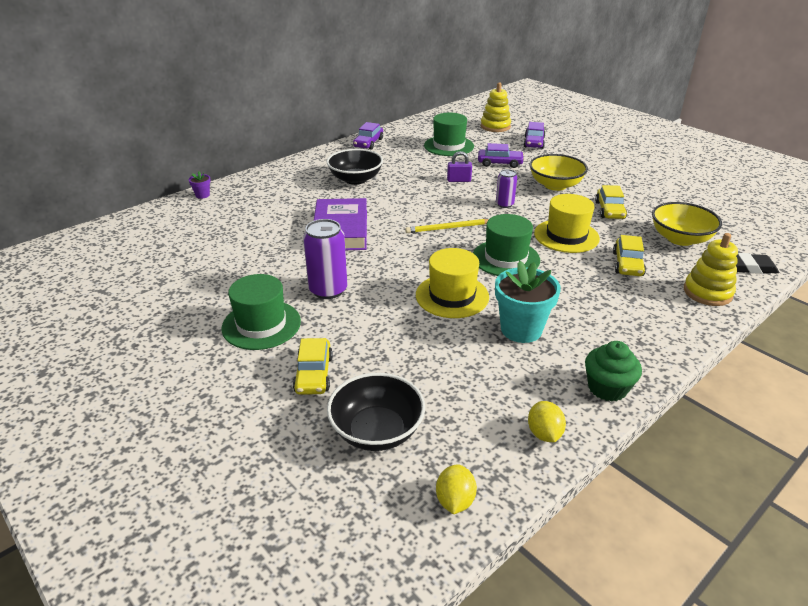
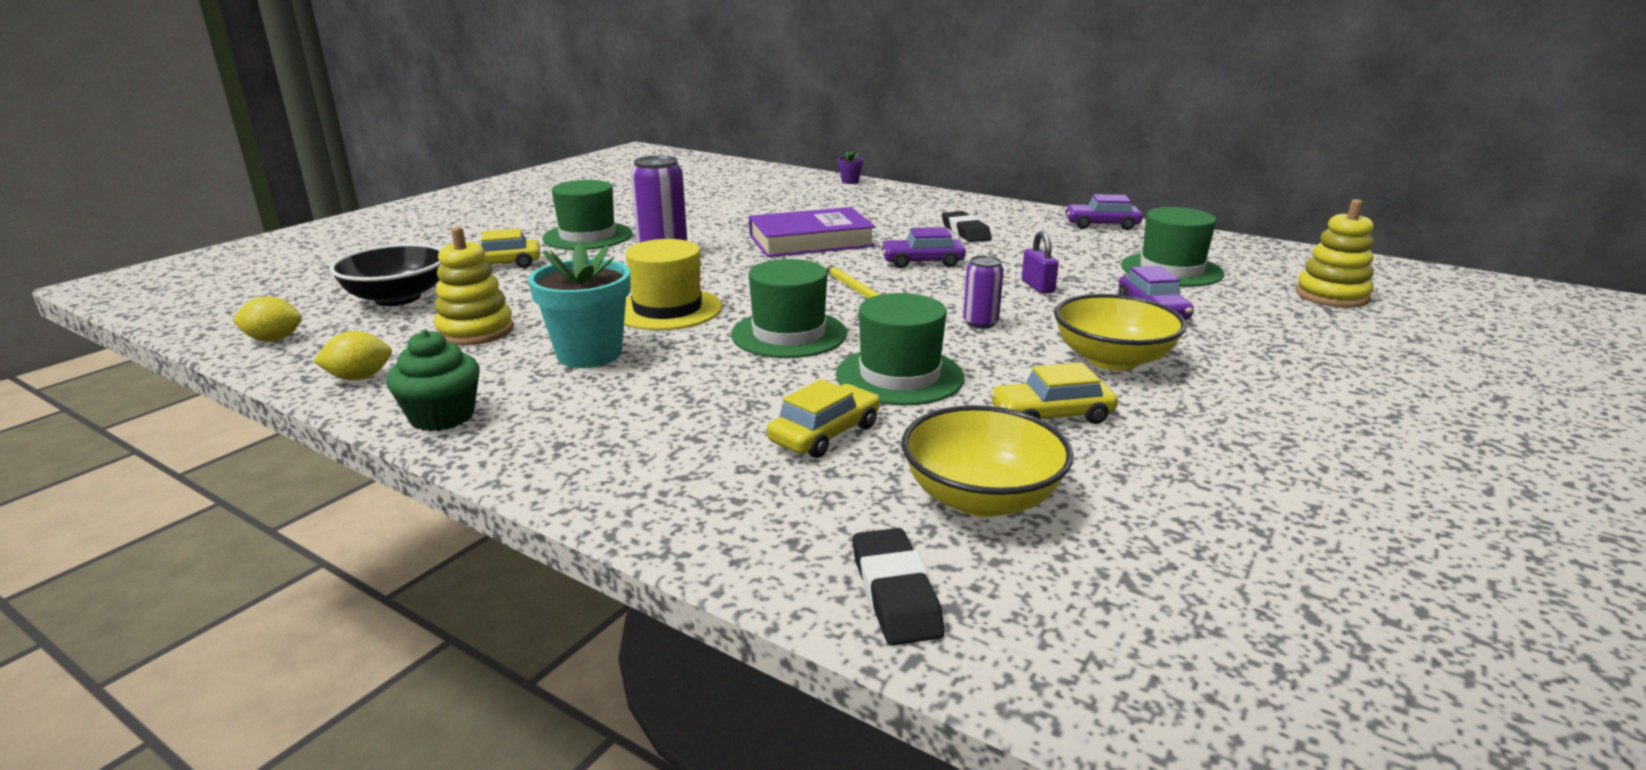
camera: 75 degrees right, 10 degrees down
black bowl [327,149,383,185] -> black eraser [942,211,992,242]
purple car [523,122,545,149] -> purple car moved to [880,227,966,268]
yellow hat [534,194,600,253] -> green hat [836,293,964,405]
yellow car [613,235,646,276] -> yellow car turned 135 degrees clockwise [767,379,880,458]
yellow stacking toy [684,233,738,306] -> yellow stacking toy moved to [434,227,514,346]

